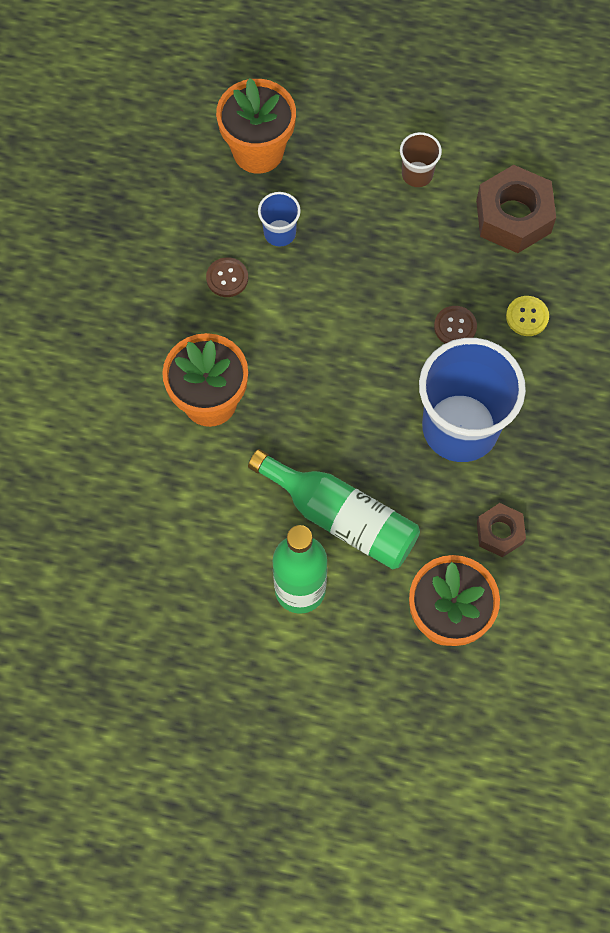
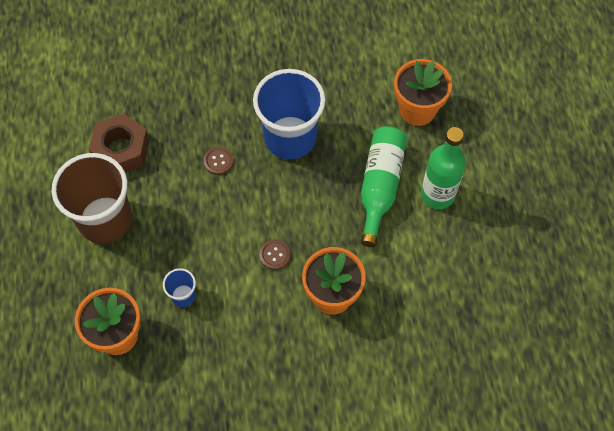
camera: 110 degrees left, 5 degrees down
brown button [206,257,248,297] -> brown button moved to [259,239,291,270]
brown cup [400,132,442,187] -> brown cup [52,153,132,244], size x2.27
brown nut [477,503,526,557] -> none
yellow button [506,296,549,336] -> none

